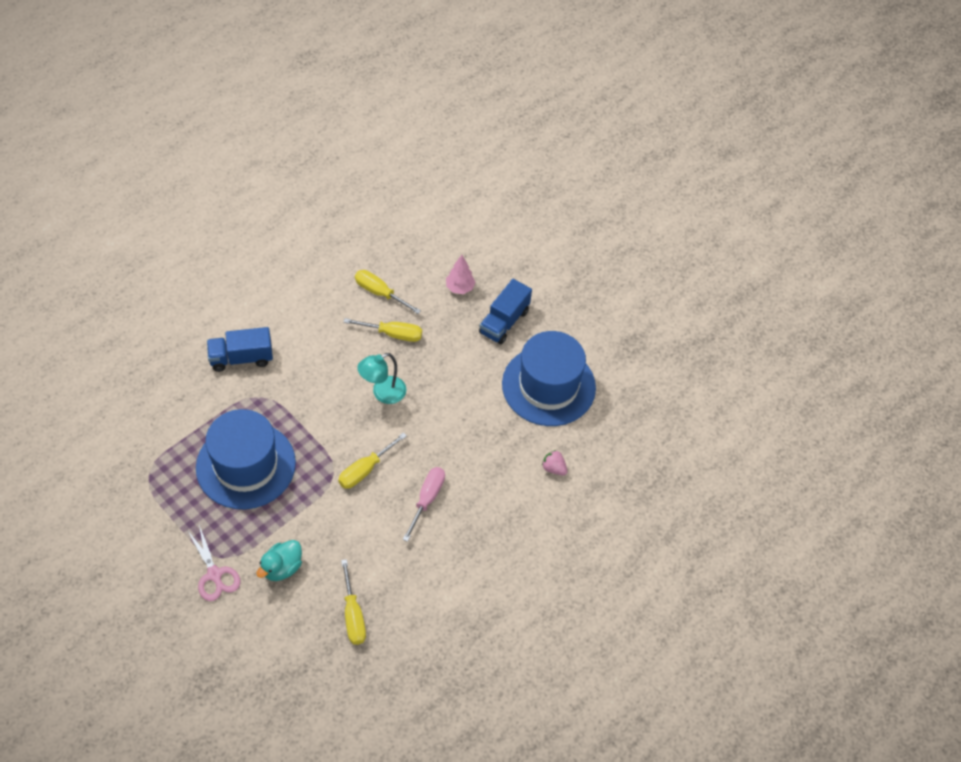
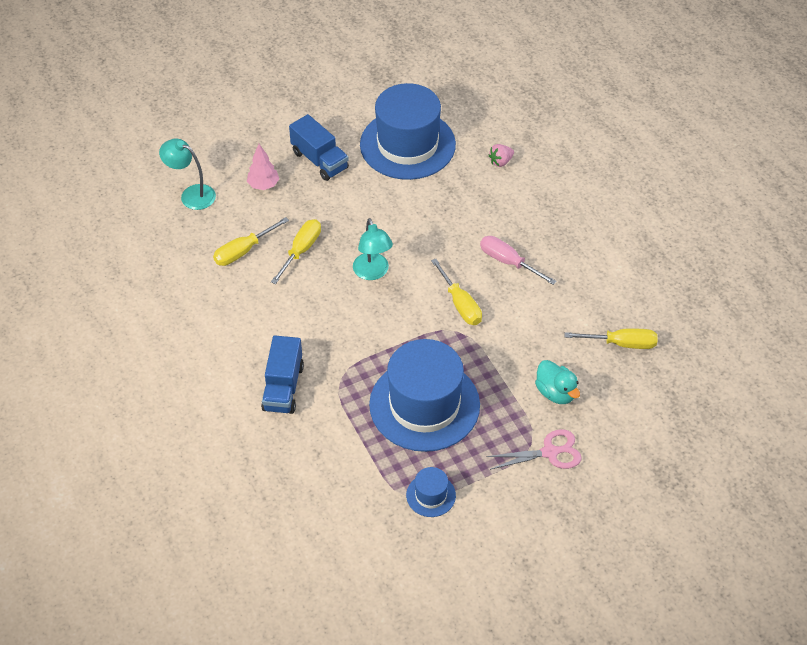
camera: 70 degrees left, 5 degrees down
none -> turquoise lamp [159,139,216,210]
none -> blue hat [406,467,456,517]

